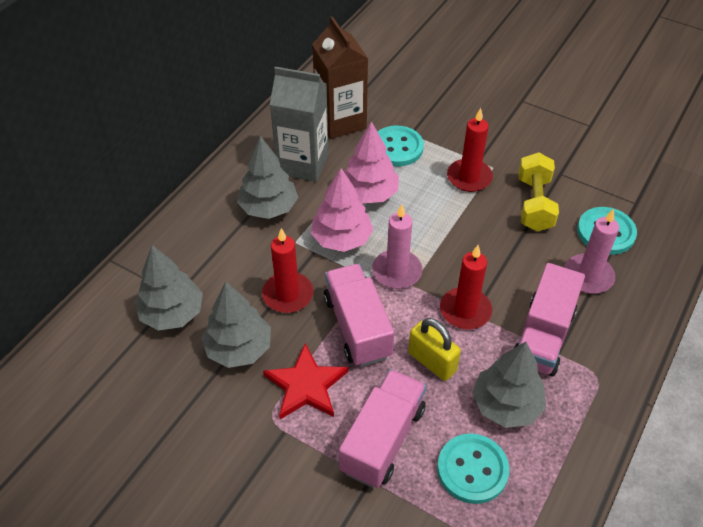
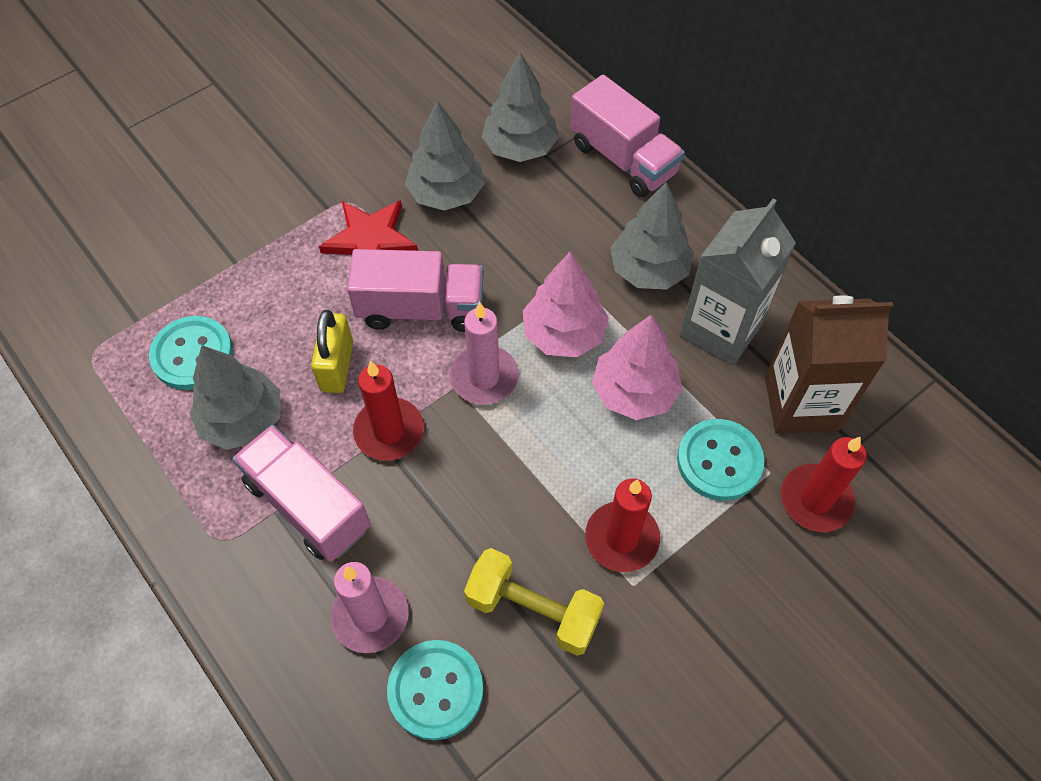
camera: 110 degrees right, 10 degrees up
red candle [262,228,314,313] -> red candle moved to [781,437,867,532]
pink truck [339,369,426,488] -> pink truck moved to [570,75,685,197]
yellow padlock [408,318,461,381] -> yellow padlock turned 60 degrees counterclockwise [311,310,353,393]

